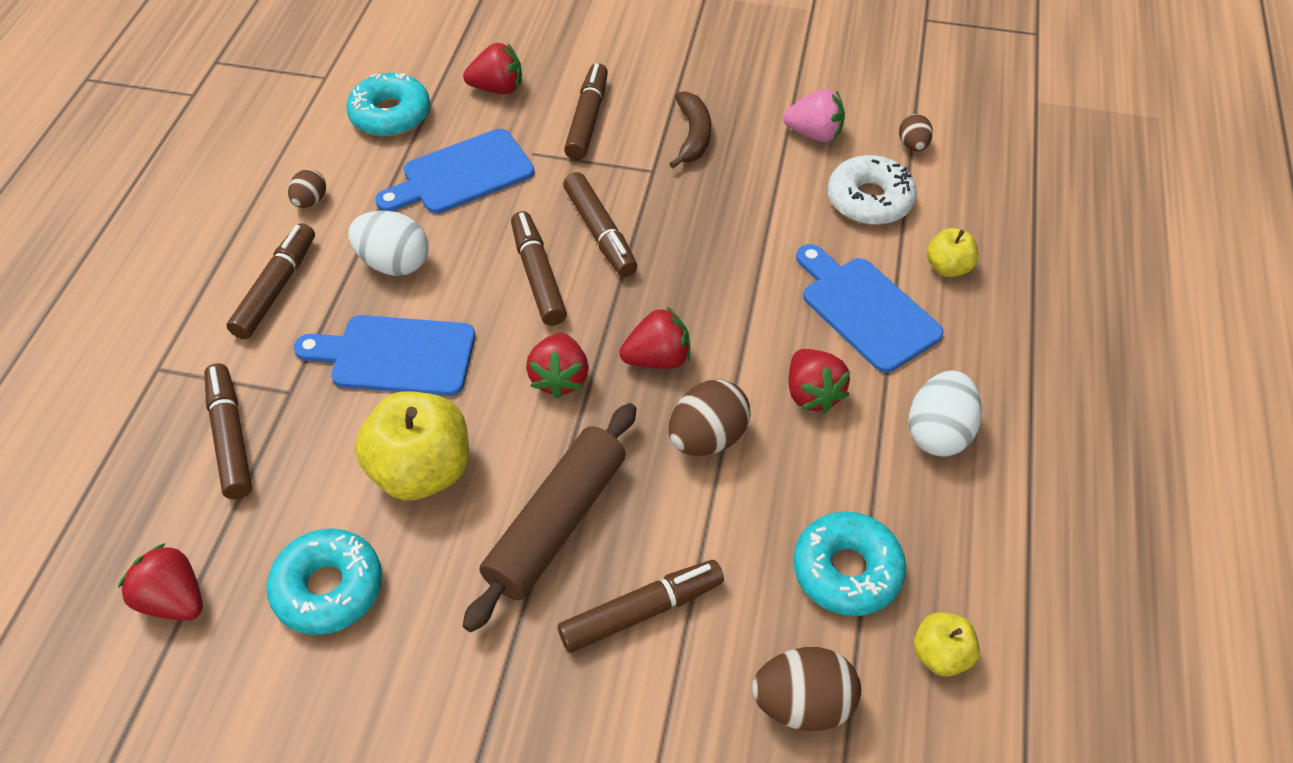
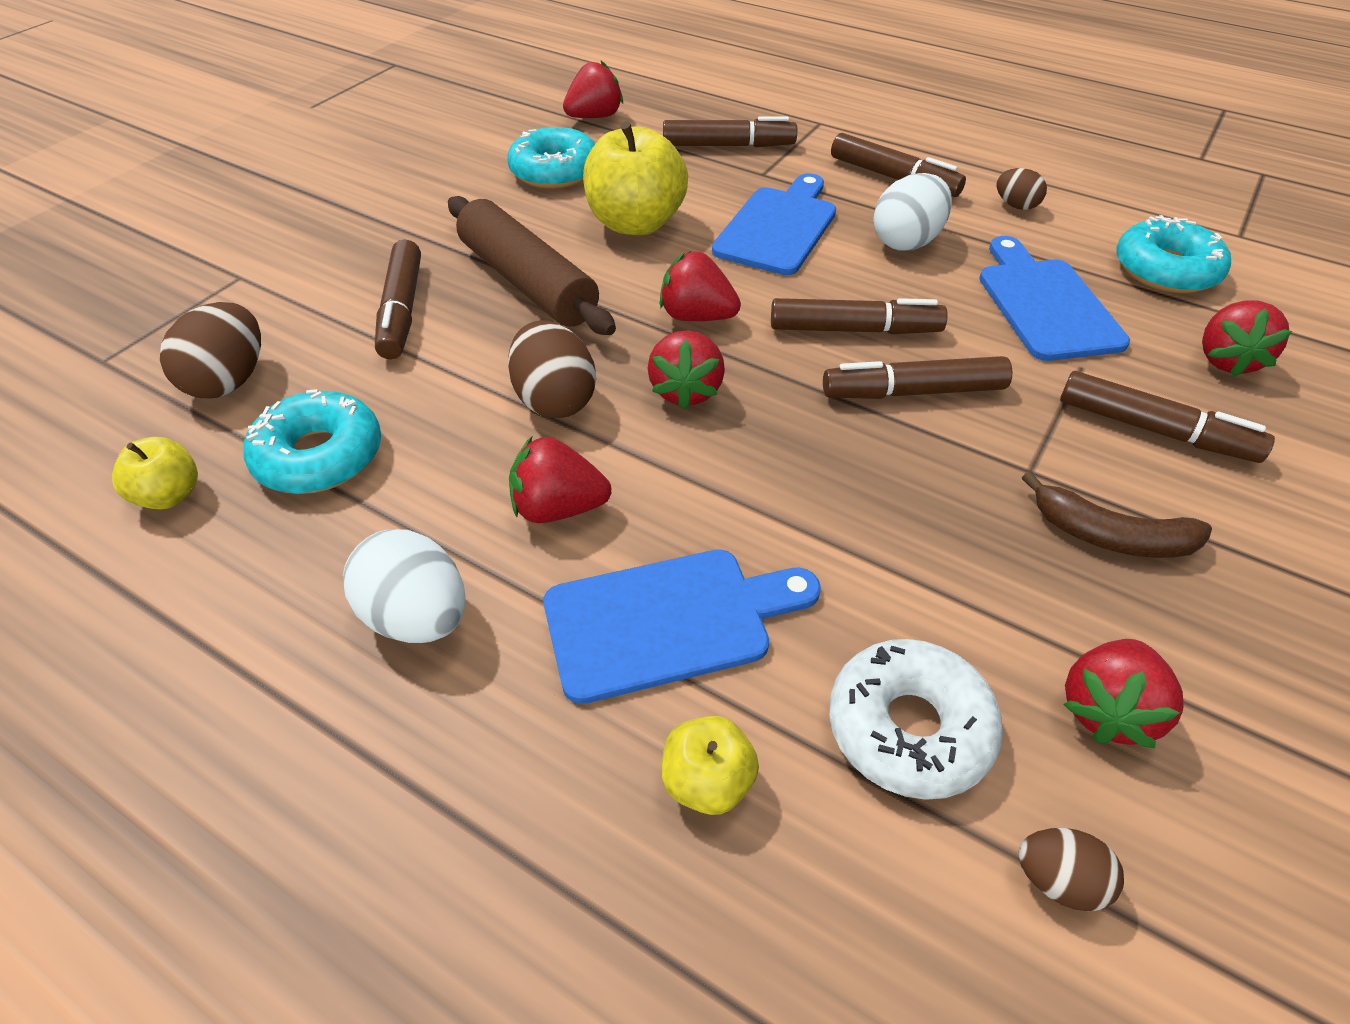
camera: 110 degrees right, 5 degrees down
pink strawberry [783,89,845,142] -> red strawberry [1063,639,1184,748]

